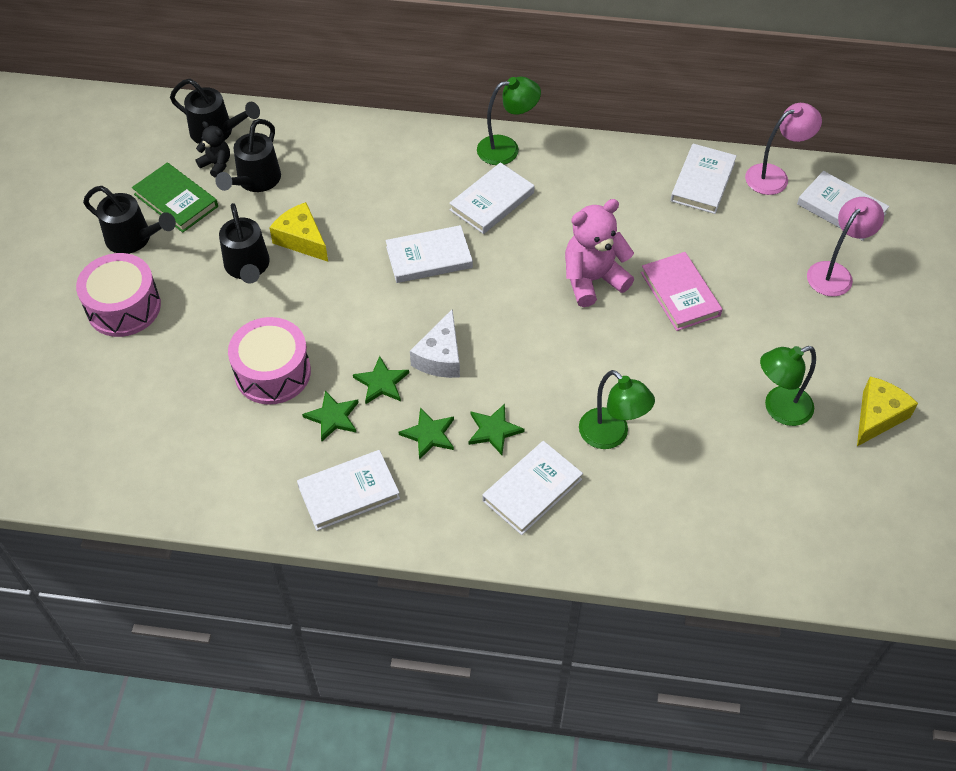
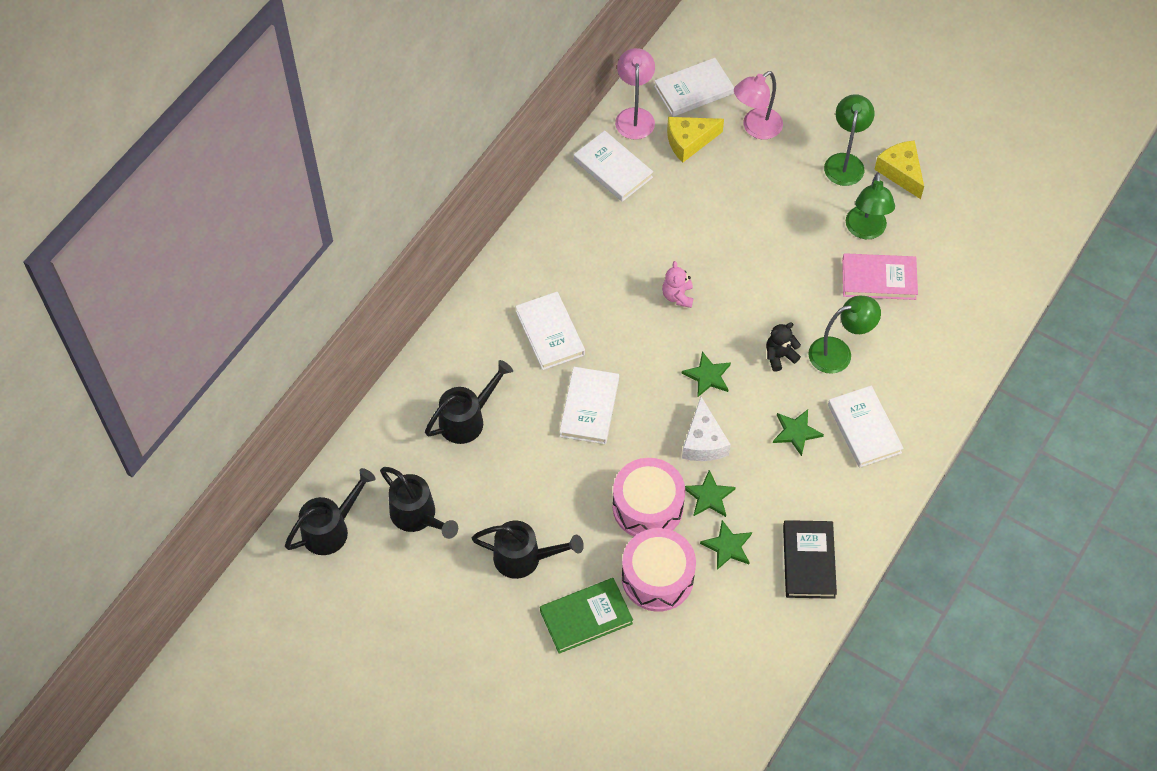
camera: 65 degrees left, 5 degrees up
pink drum [76,253,161,337] -> pink drum moved to [613,458,685,536]
black watering can [83,186,176,254] -> black watering can moved to [425,360,513,444]
green book [132,163,218,233] -> green book moved to [540,578,633,654]
black teddy bear [196,121,230,178] -> black teddy bear moved to [766,323,801,372]
yellow cheese [269,202,328,262] -> yellow cheese moved to [667,117,724,162]
white book [297,450,400,531] -> black book [783,520,837,599]
green star [399,407,454,460] -> green star moved to [681,351,731,397]
white cheese [410,309,460,378] -> white cheese turned 45 degrees clockwise [682,397,731,461]
green lamp [477,77,541,165] -> green lamp moved to [824,94,875,186]
pink teddy bear [565,199,634,307] -> pink teddy bear [662,261,693,308], size x0.54
pink book [641,252,722,331] -> pink book moved to [842,253,918,300]
pink lamp [807,197,884,297] -> pink lamp turned 105 degrees counterclockwise [734,71,783,139]

